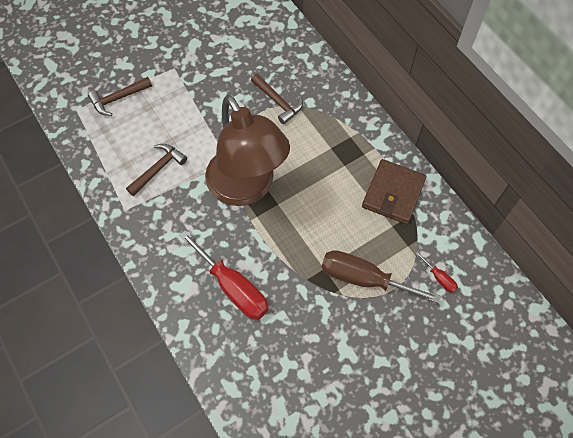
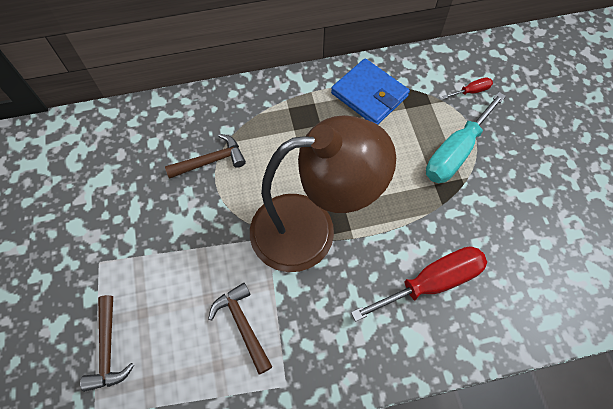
camera: 70 degrees left, 0 degrees up
brown screwdriver [322,250,441,303] -> turquoise screwdriver [426,92,506,183]
brown wallet [362,159,426,224] -> blue wallet [331,58,410,125]

